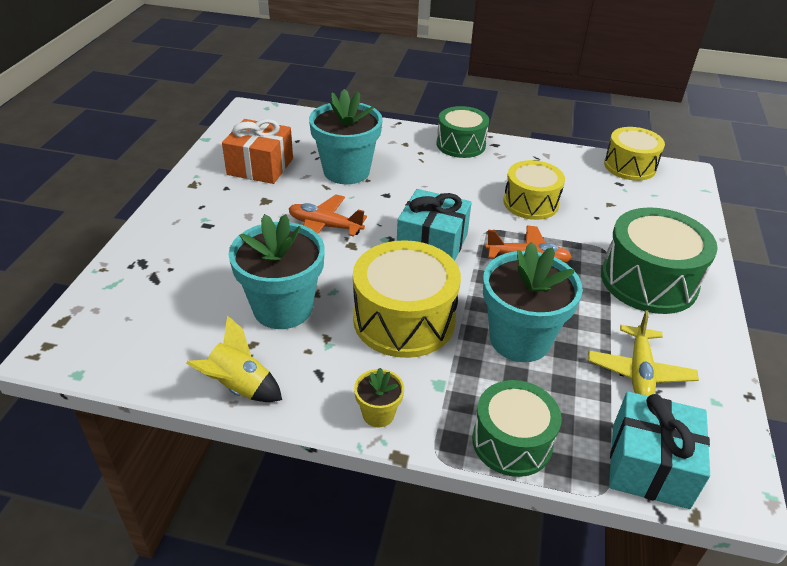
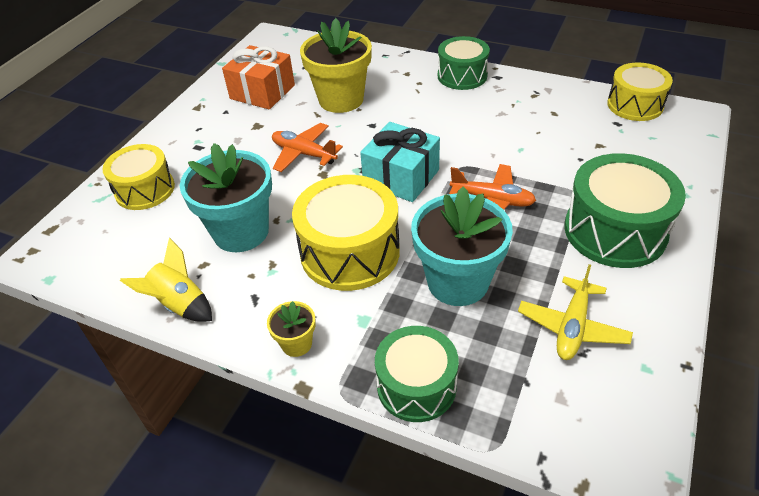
camera: 15 degrees right, 5 degrees up
turquoise flower pot [309,89,383,184] -> yellow flower pot [300,18,372,113]
yellow drum [503,160,565,220] -> yellow drum moved to [102,144,175,210]
turquoise gift [609,391,710,509] -> none

